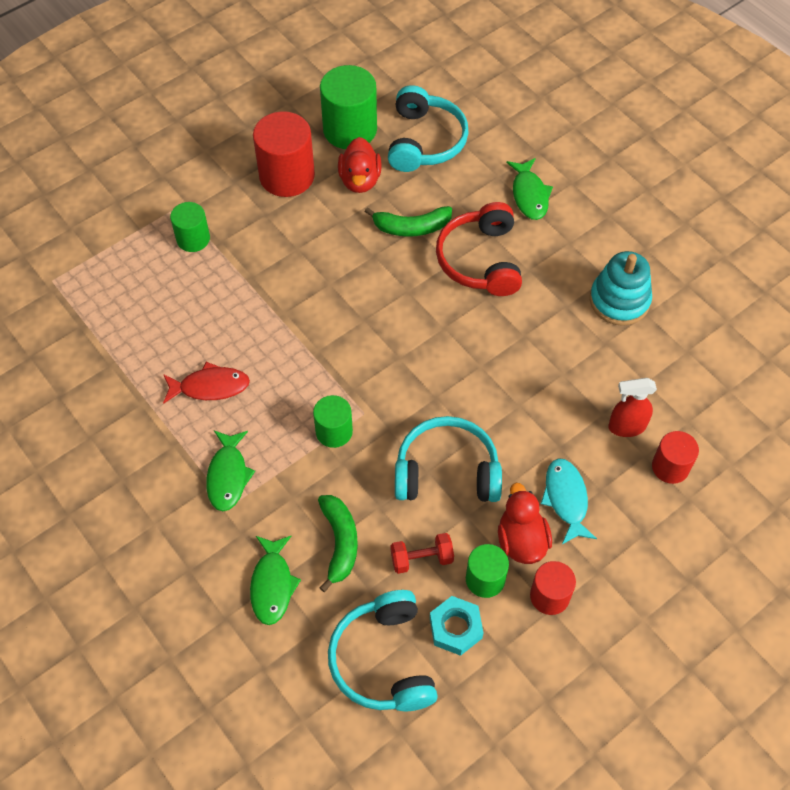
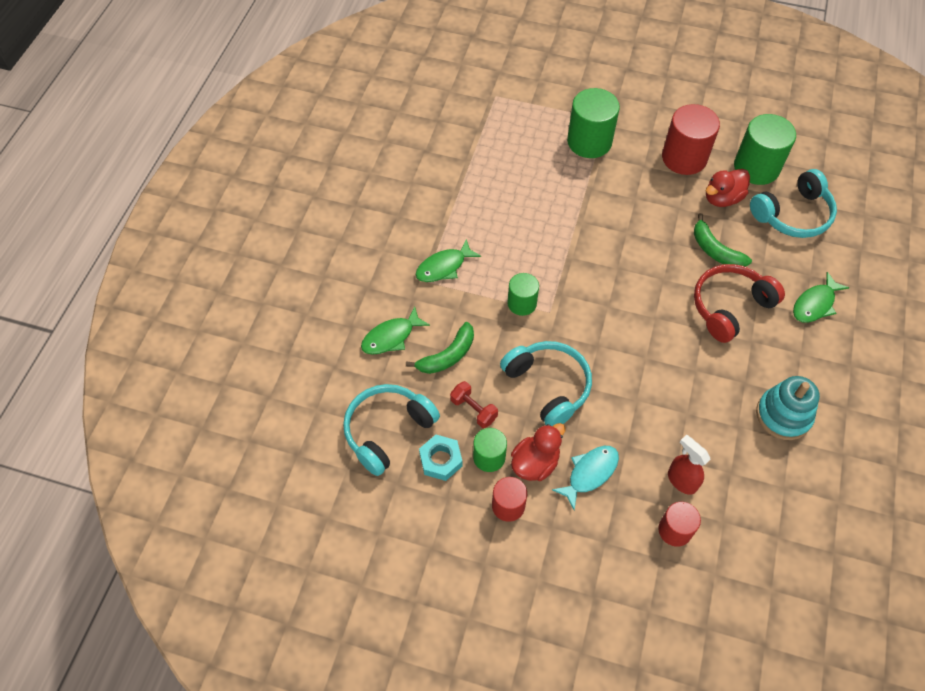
camera: 55 degrees right, 0 degrees up
red fish [163,362,250,404] -> none
green cylinder [170,202,210,252] -> green cylinder [567,88,620,158], size x1.71

